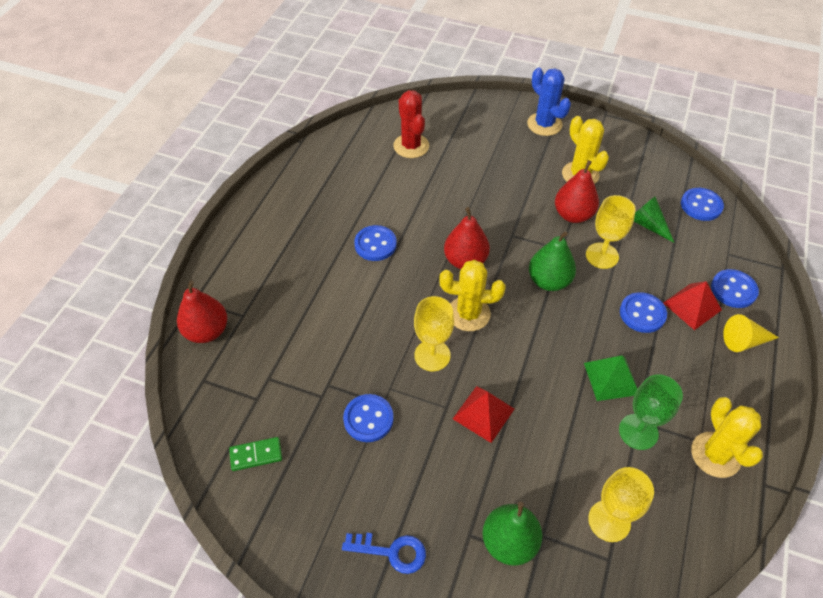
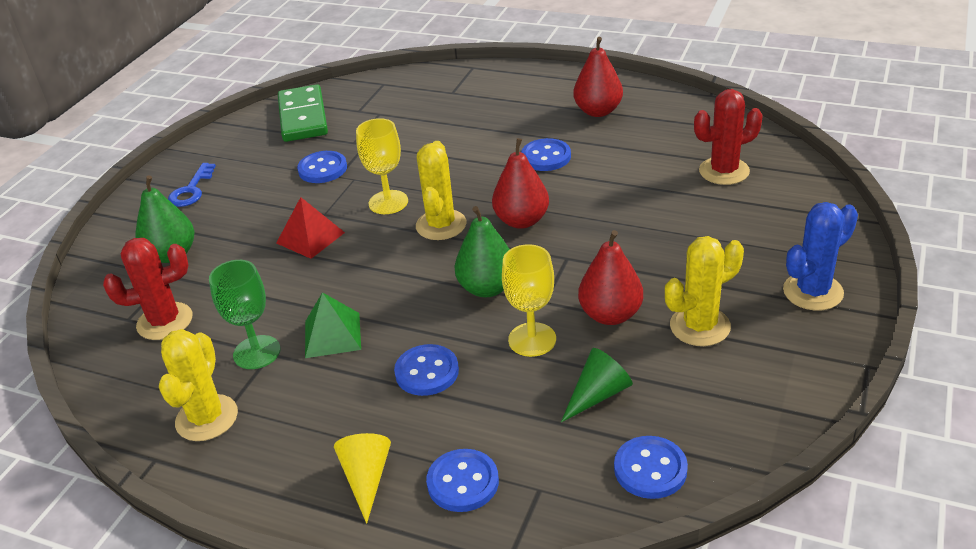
camera: 95 degrees right, 15 degrees down
red pear [177,281,227,343] -> red pear moved to [573,37,623,117]
green domino [229,437,282,471] -> green domino [278,84,328,142], size x2.01
yellow goblet [588,467,654,542] -> red cactus [103,238,192,340]
red pyramid [663,281,722,330] -> none
yellow cactus [691,397,763,478] -> yellow cactus turned 75 degrees counterclockwise [159,329,238,441]

